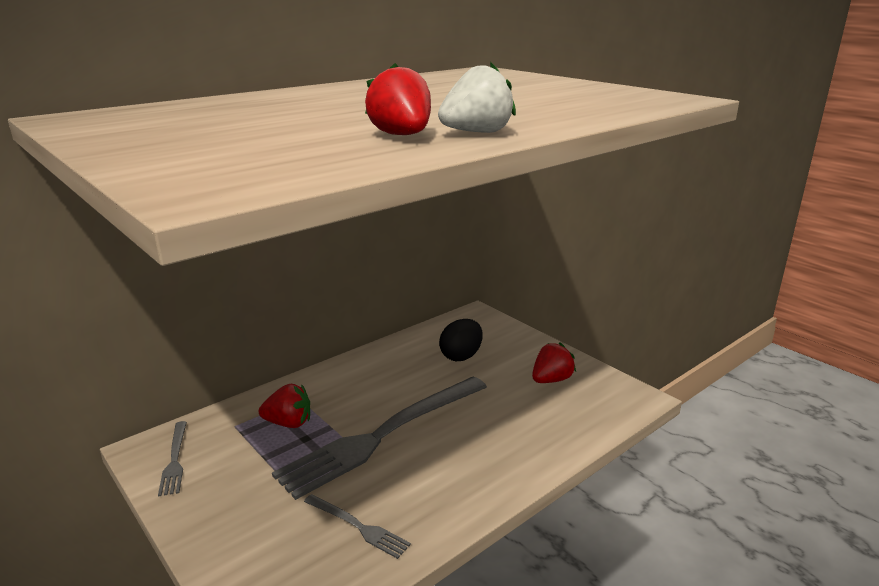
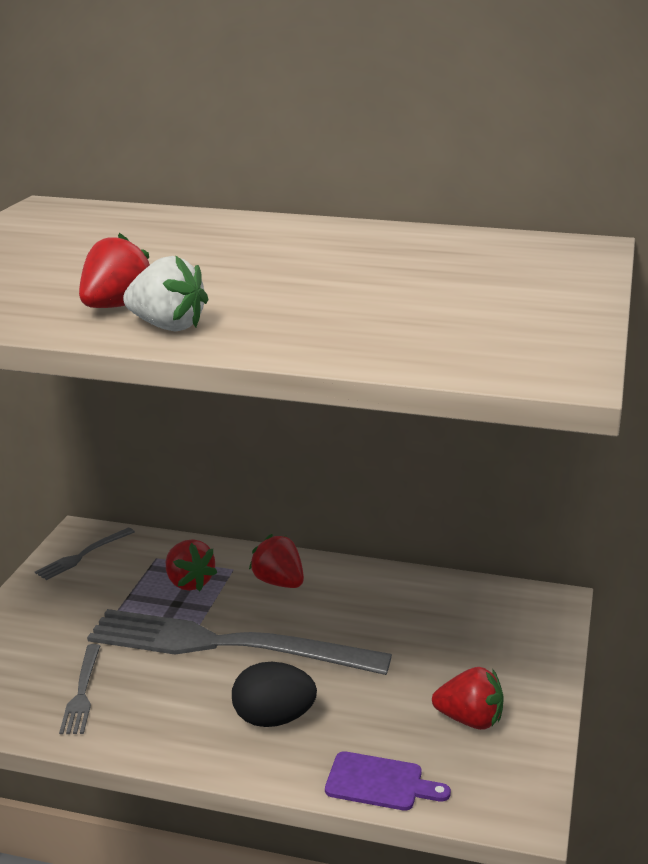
camera: 55 degrees right, 0 degrees up
black egg [439,319,483,361] -> black egg moved to [232,662,317,727]
none -> red strawberry [249,534,304,588]
none -> purple cutting board [325,751,451,811]

